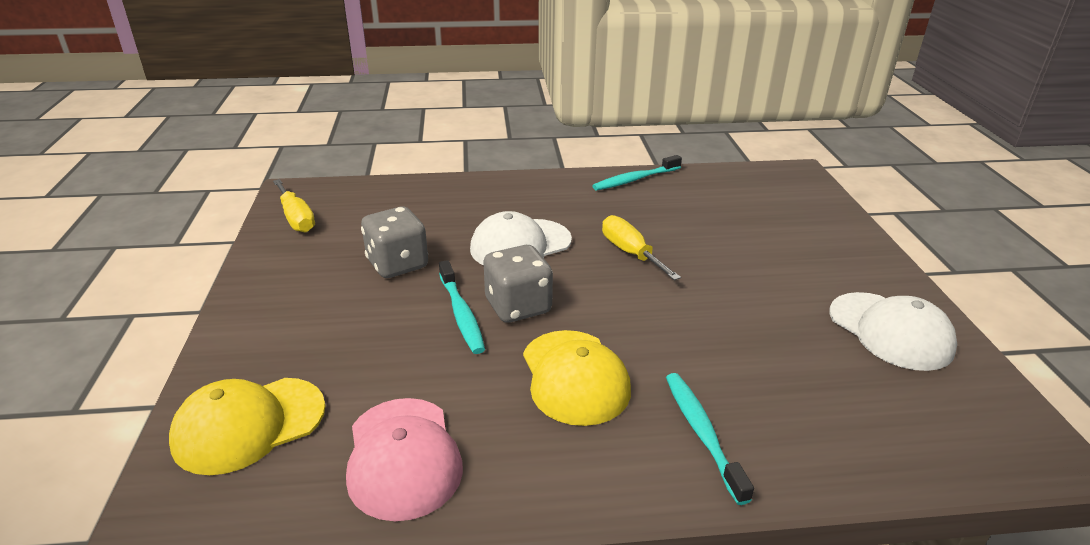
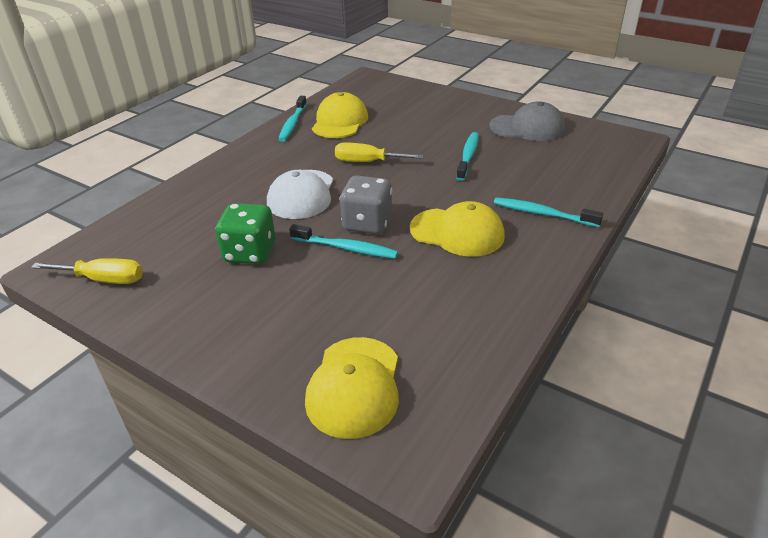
camera: 50 degrees left, 5 degrees up
pink cap [346,398,463,521] -> none
grey dice [361,207,428,278] -> green dice [215,203,275,264]
white cap [830,292,957,371] -> grey cap [489,102,565,141]
none -> yellow cap [312,92,368,138]
none -> turquoise toothbrush [456,132,479,181]

